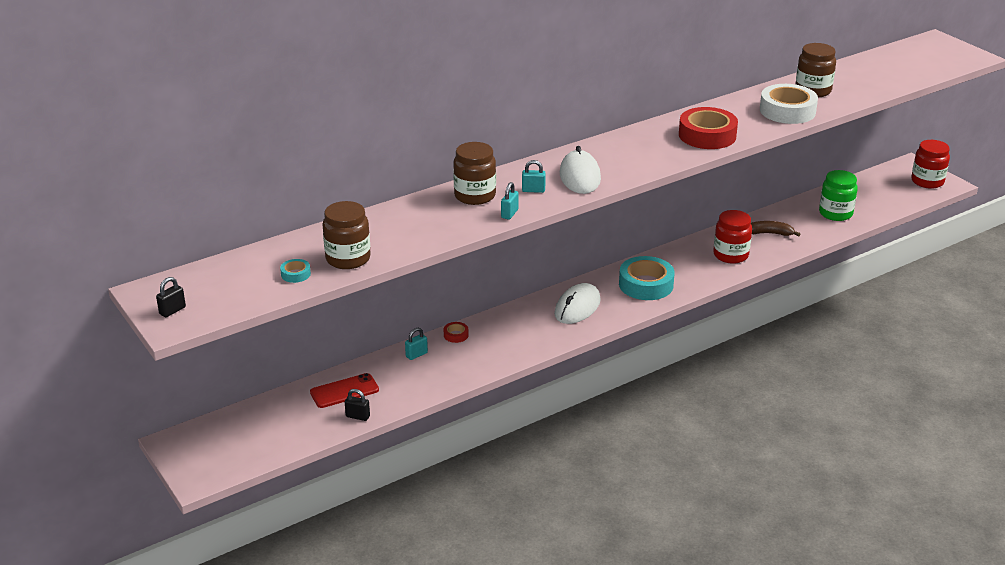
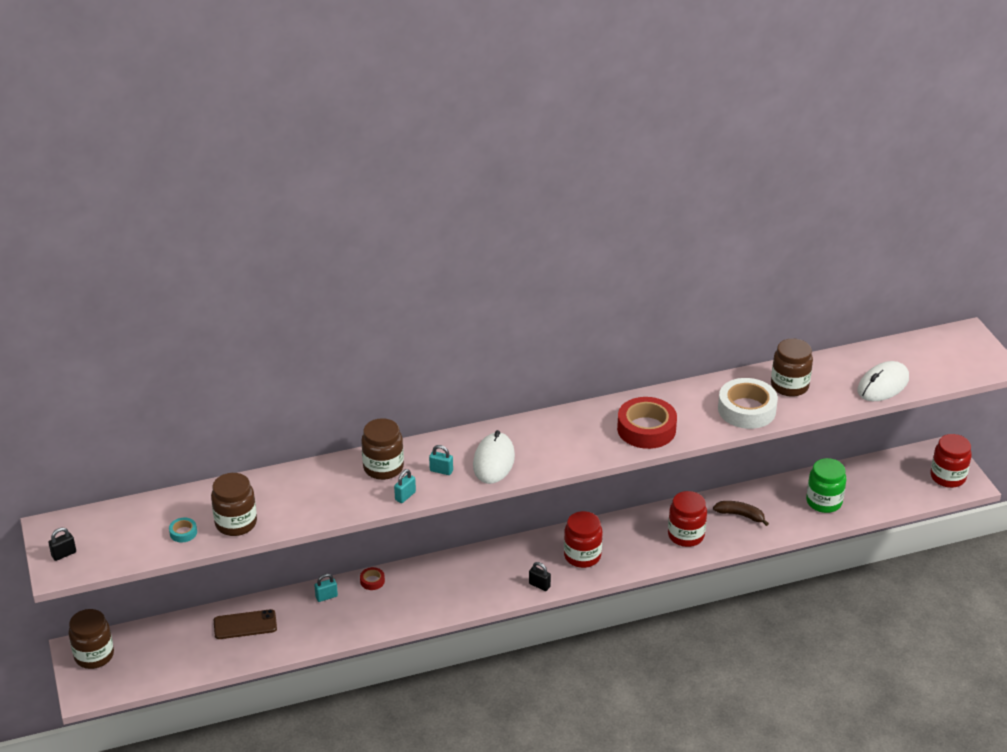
camera: 15 degrees right, 5 degrees up
red phone [310,373,379,408] -> brown phone [214,609,277,639]
black padlock [345,389,370,421] -> black padlock moved to [529,562,551,591]
white mouse [554,283,601,324] -> white mouse moved to [857,361,909,401]
turquoise tape [619,256,675,300] -> red jar [564,511,602,568]
none -> brown jar [68,609,114,669]

